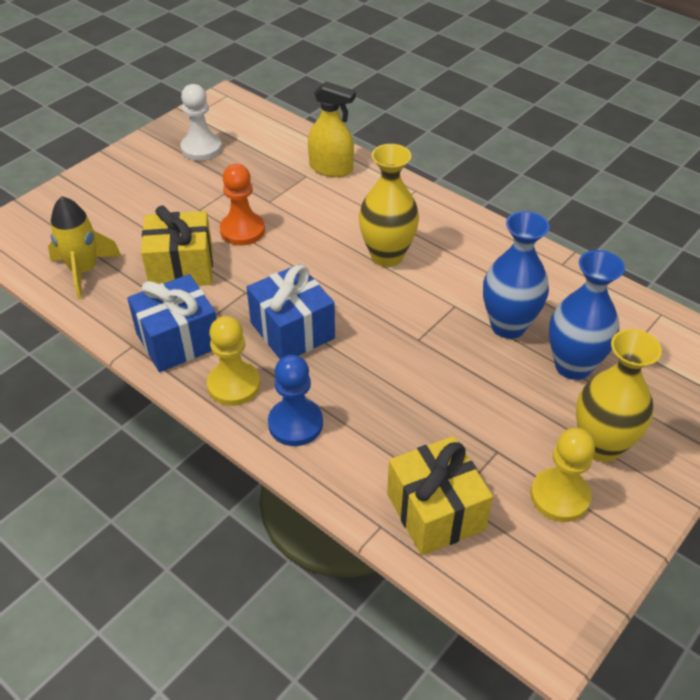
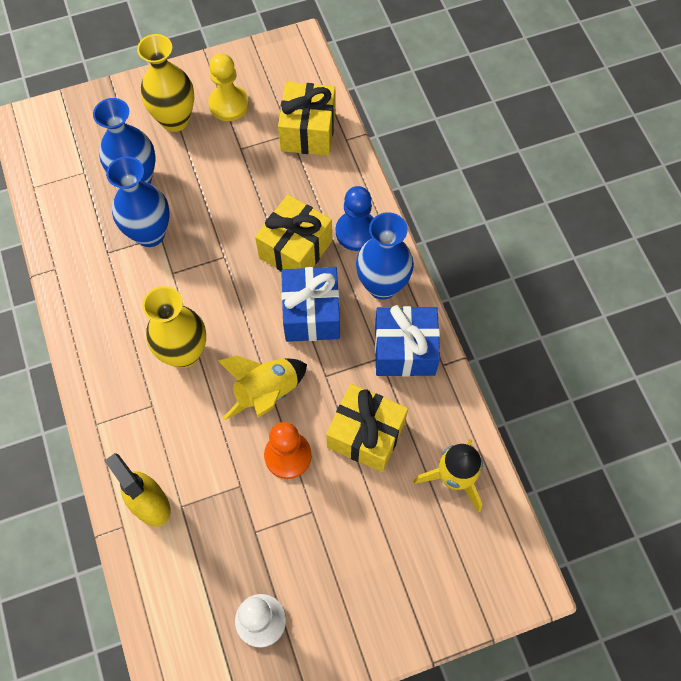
camera: 150 degrees left, 20 degrees up
yellow pawn [207,316,260,406] -> blue vase [356,212,414,300]
none -> yellow rocket [217,355,307,420]
none -> yellow gift [255,195,332,271]

